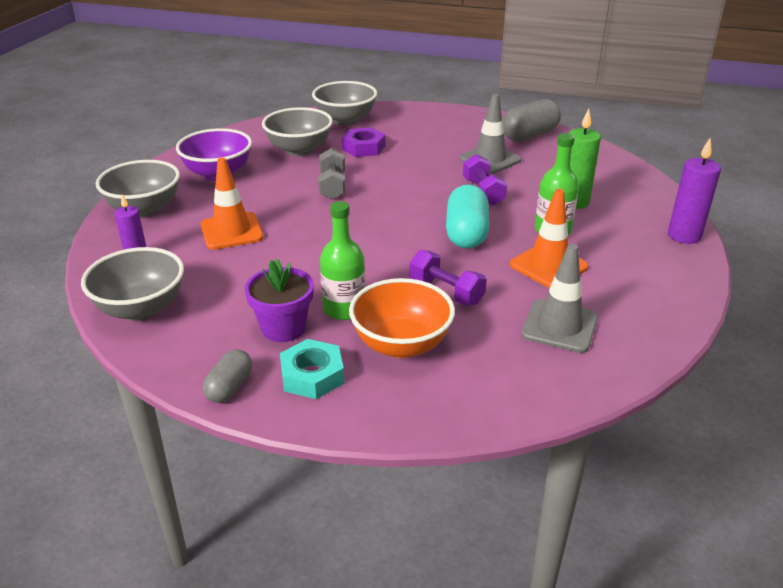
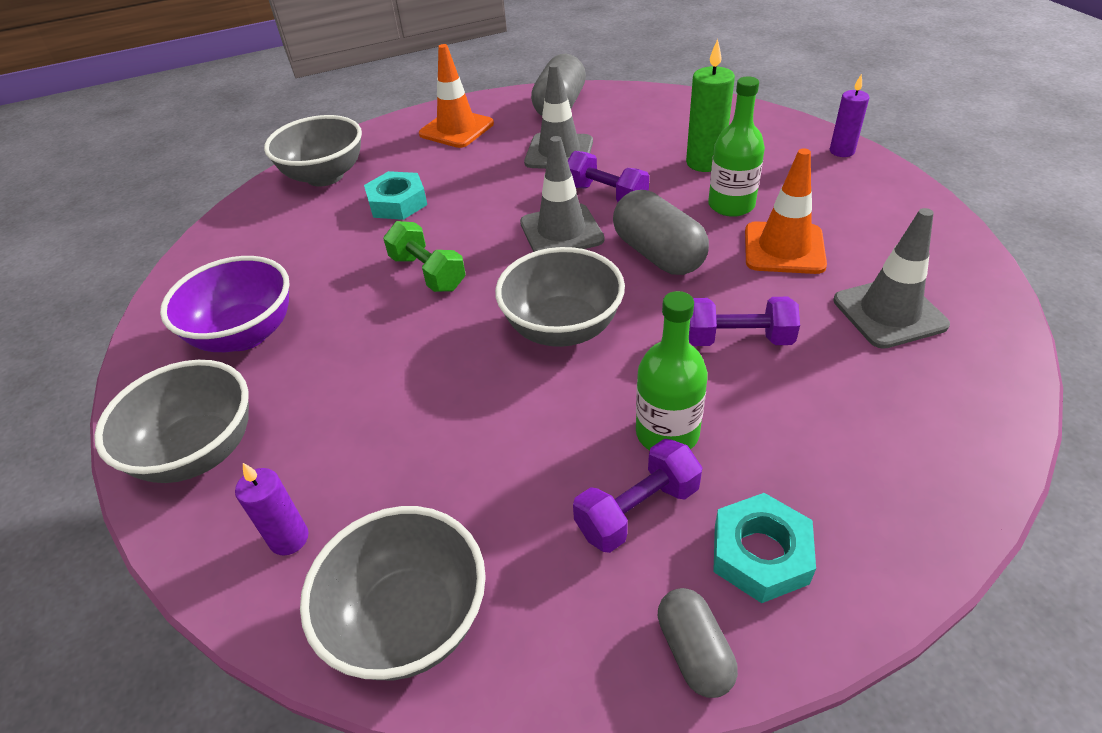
camera: 35 degrees left, 10 degrees up
orange traffic cone [201,158,264,250] -> orange traffic cone moved to [419,44,494,148]
purple flower pot [245,259,314,342] -> purple dumbbell [573,439,702,553]
grey bowl [262,107,333,156] -> grey bowl moved to [495,247,625,347]
grey dumbbell [318,148,345,200] -> green dumbbell [383,221,466,292]
purple nut [342,127,385,157] -> turquoise nut [364,171,427,220]
orange bowl [349,278,455,358] -> none
turquoise capsule [446,185,489,249] -> grey capsule [613,190,709,275]
purple candle [668,138,721,244] -> purple candle [830,74,869,157], size x0.65
none -> grey traffic cone [520,136,604,252]

